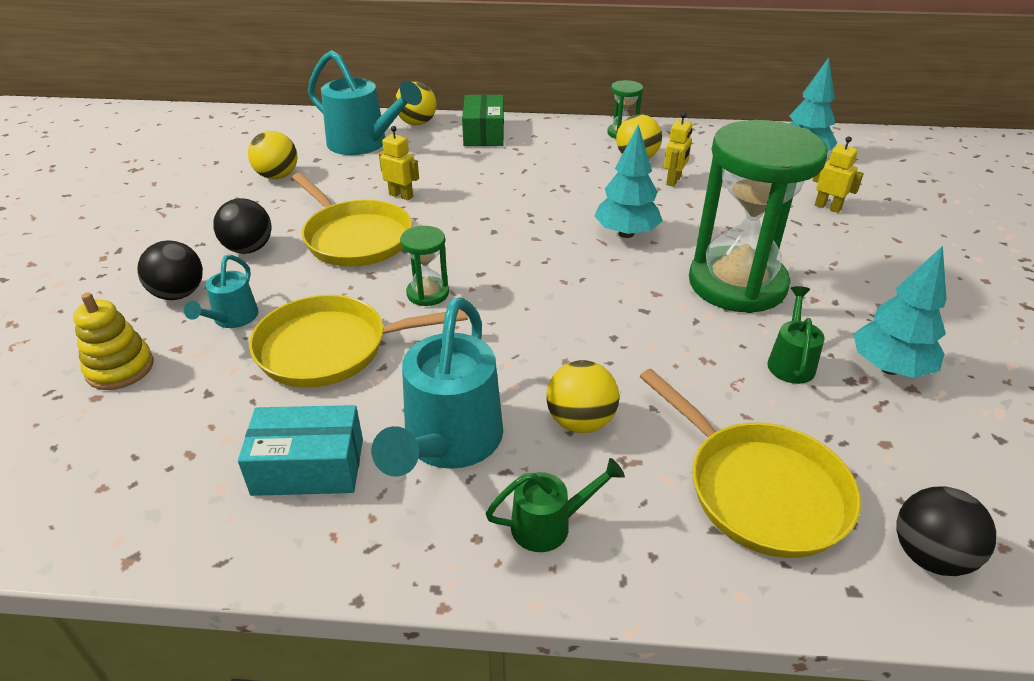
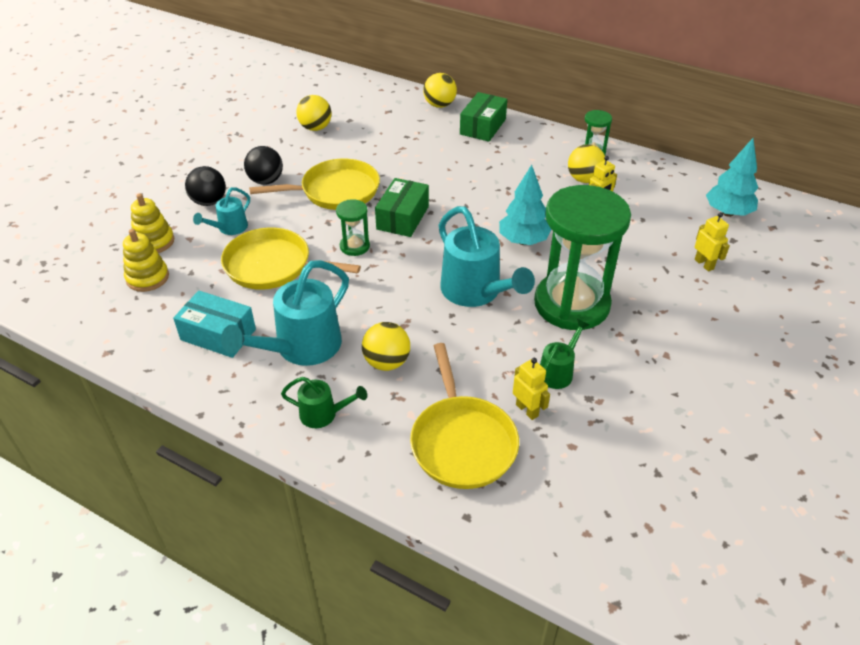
camera: 25 degrees right, 5 degrees up
yellow pan [292,173,412,267] -> yellow pan turned 90 degrees counterclockwise [249,159,380,210]
turquoise watering can [308,50,422,155] -> turquoise watering can moved to [439,206,535,307]
yellow robot [379,126,419,200] -> yellow robot moved to [513,358,550,420]
turquoise tree [853,246,946,378] -> none
black ball [896,486,996,576] -> none
none -> yellow stacking toy [123,229,169,292]
none -> green box [375,178,429,237]

